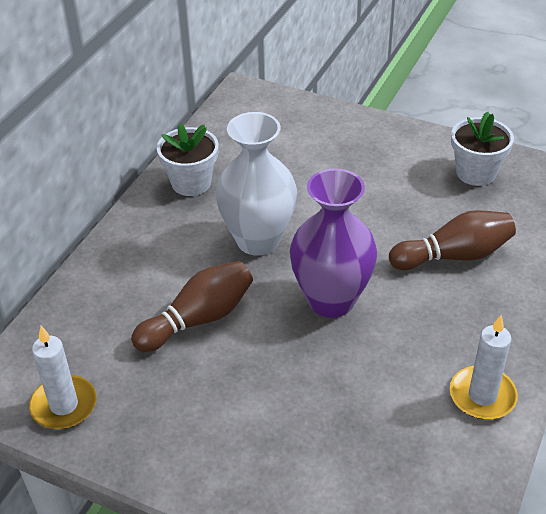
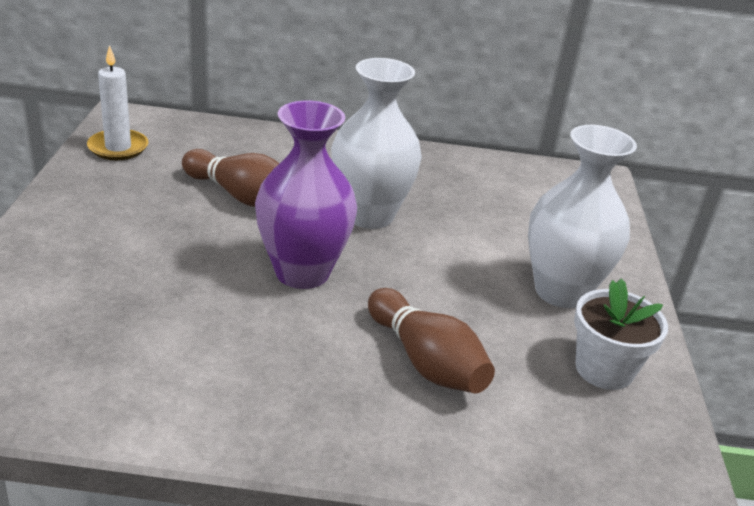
camera: 65 degrees right, 10 degrees down
white flower pot [157,123,219,196] -> none
white candle [450,315,518,420] -> none
none -> white vase [528,125,637,308]

